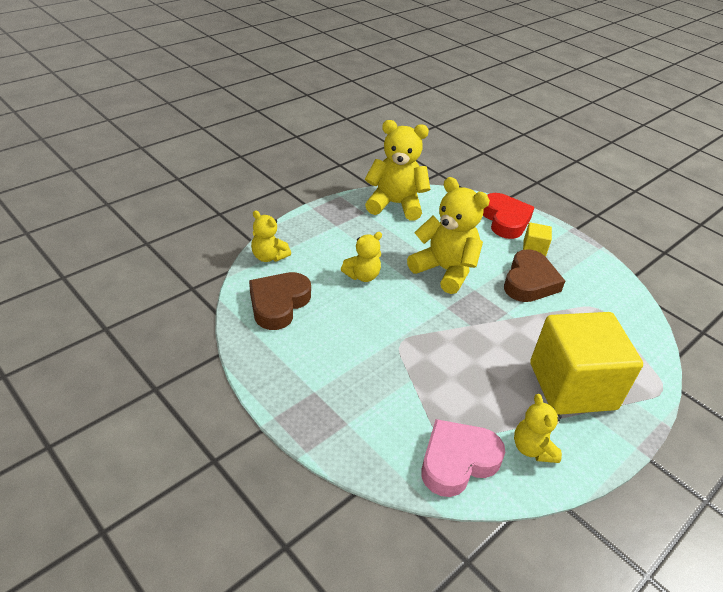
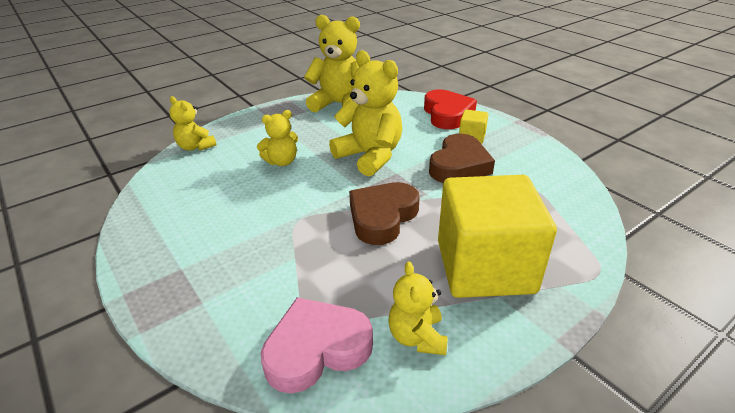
camera: 10 degrees right, 5 degrees down
brown heart [249,272,311,330] -> brown heart moved to [349,182,420,245]

